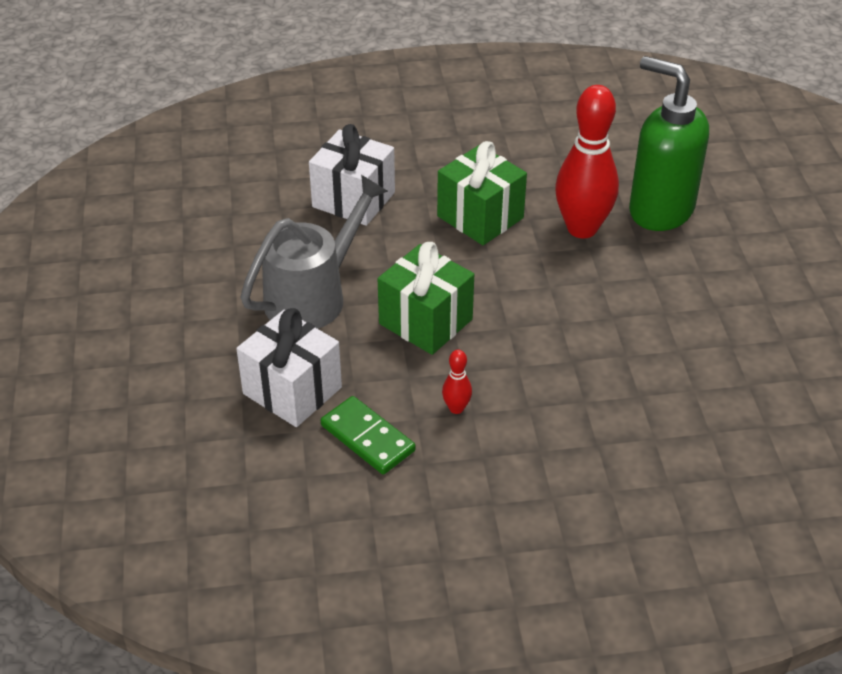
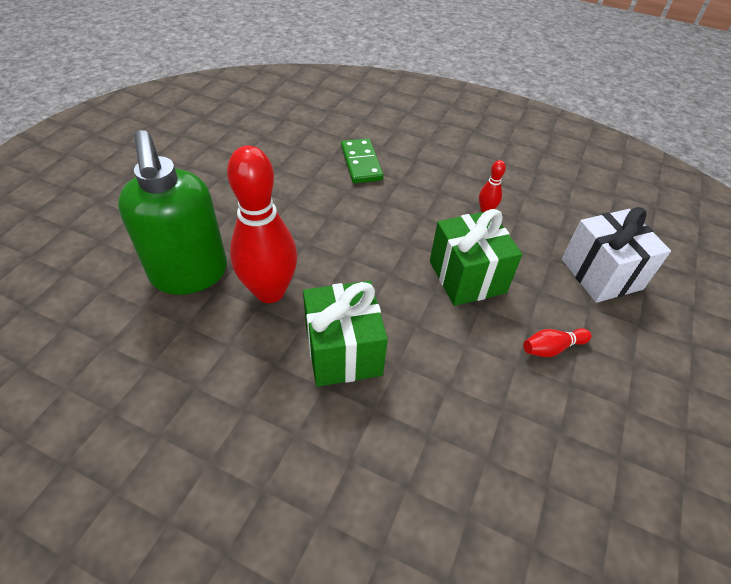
camera: 150 degrees left, 5 degrees up
grey watering can [240,175,388,329] -> red bowling pin [523,328,592,357]
white gift [309,124,395,226] -> none
green domino [321,396,416,474] -> green domino moved to [341,138,383,183]

